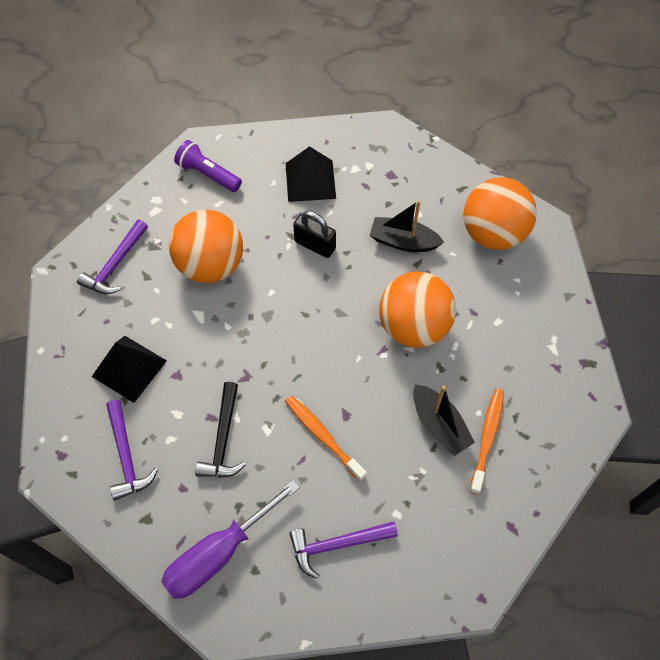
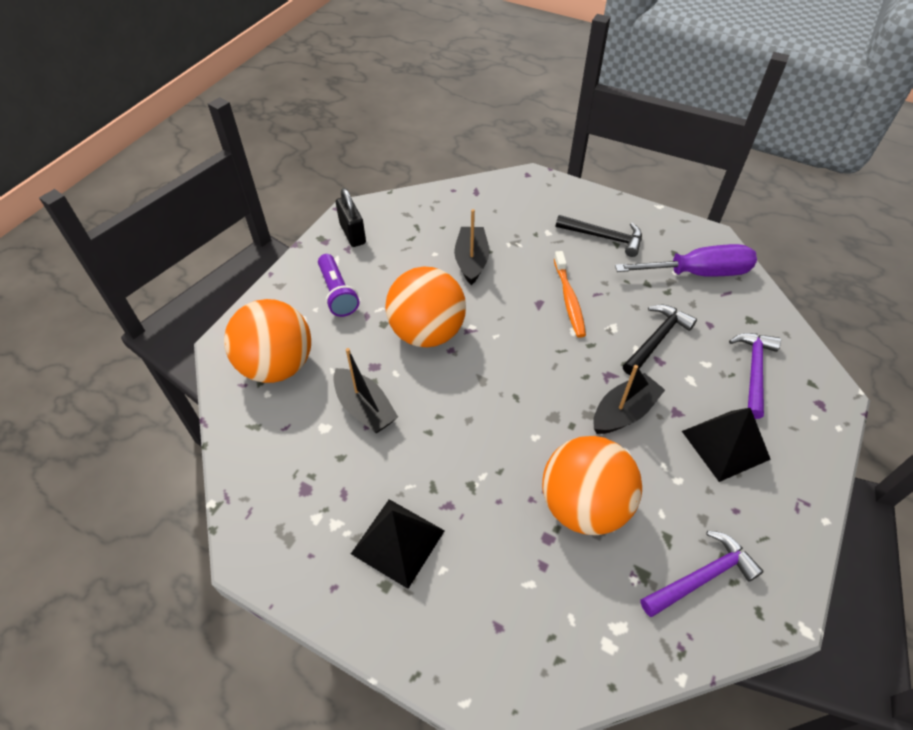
camera: 145 degrees left, 10 degrees down
purple flashlight [174,140,242,192] -> purple flashlight moved to [318,254,360,317]
purple hammer [289,521,398,579] -> black hammer [556,215,642,257]
black padlock [293,211,336,258] -> black padlock moved to [336,188,366,247]
orange toothbrush [470,389,504,495] -> none
none -> black boat [593,365,665,434]

